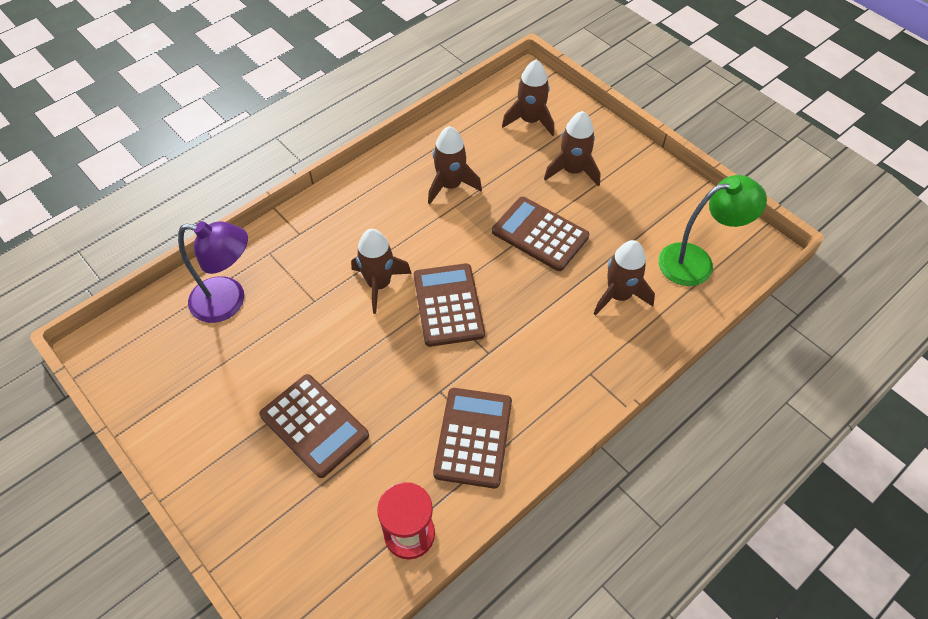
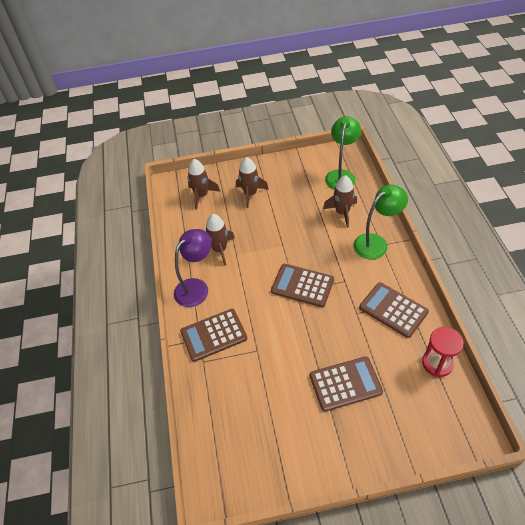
camera: 55 degrees left, 5 degrees down
purple lamp [178,221,248,323] -> purple lamp moved to [174,229,212,307]
brown rocket [351,229,412,314] -> none
brown calculator [492,196,589,271] -> brown calculator moved to [180,309,247,362]
none -> green lamp [353,185,408,259]

